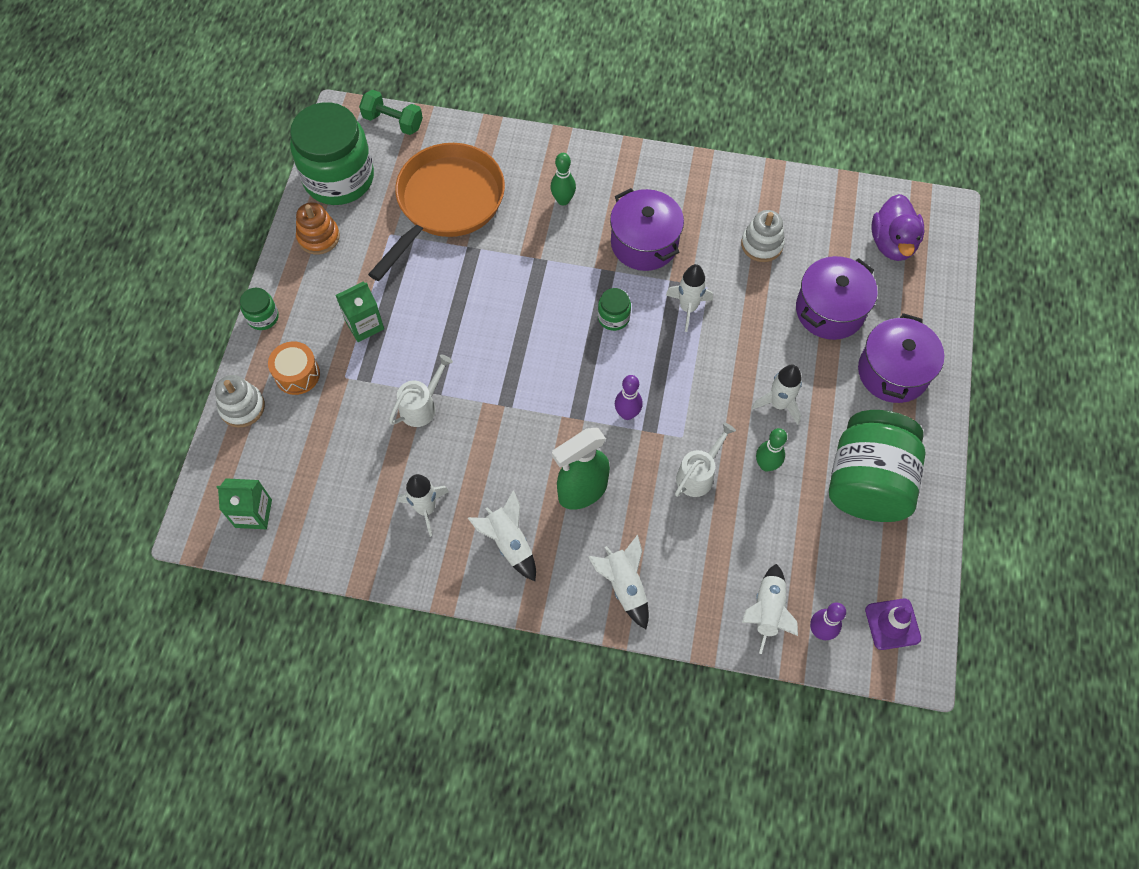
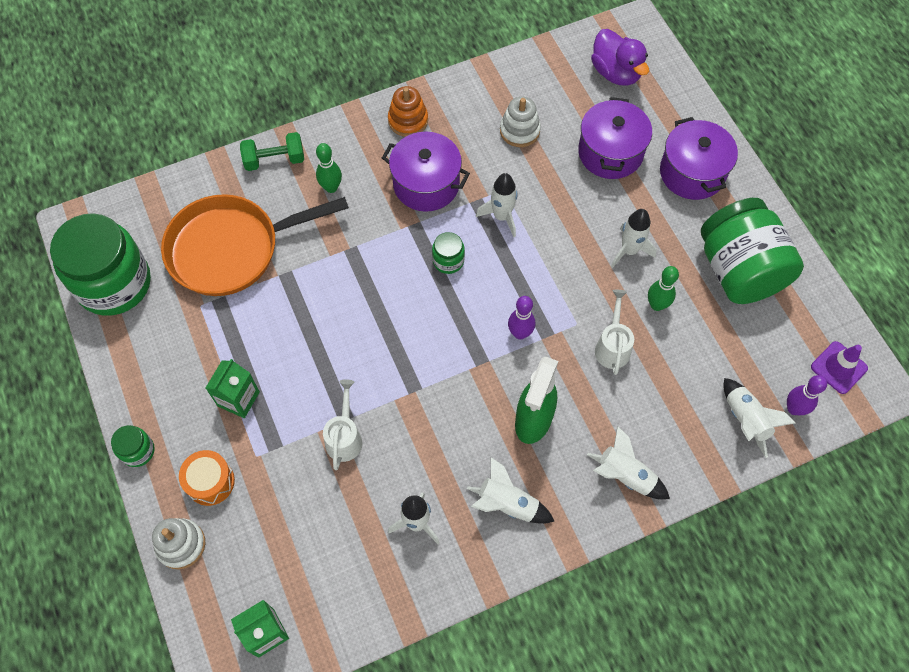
camera: 35 degrees left, 0 degrees up
orange stacking toy [296,203,340,255] -> orange stacking toy moved to [388,86,428,137]
green dumbbell [359,90,423,135] -> green dumbbell moved to [240,132,304,171]
orange pan [368,143,505,281] -> orange pan turned 105 degrees counterclockwise [161,194,349,296]

